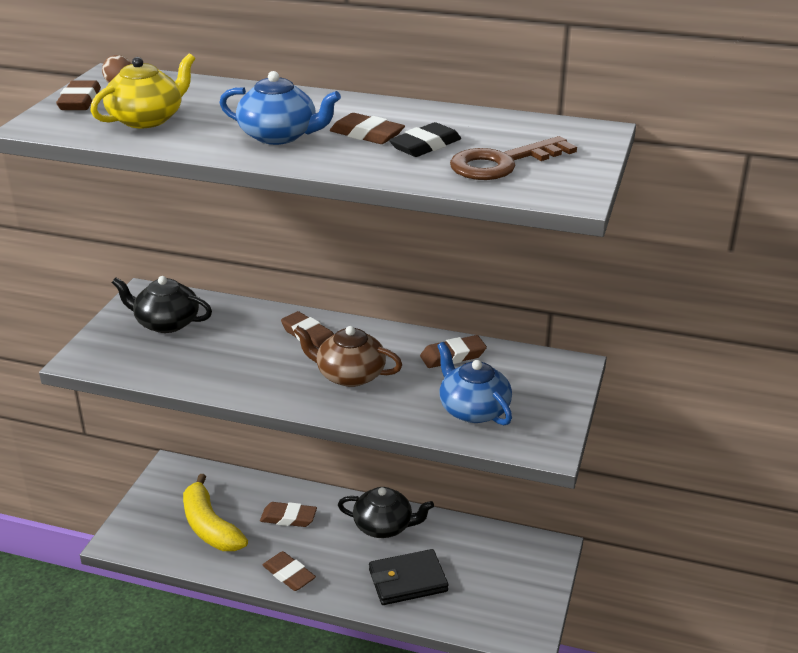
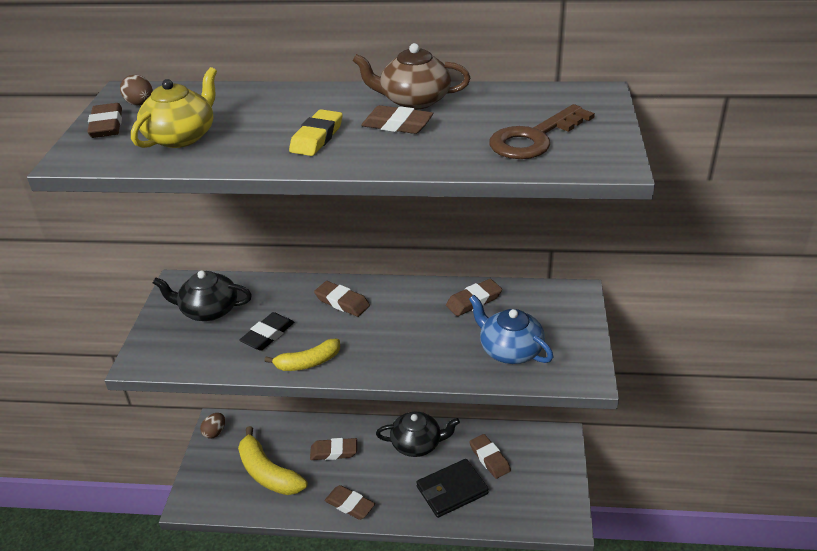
camera: 10 degrees left, 5 degrees up
blue teapot [219,71,341,145] -> yellow eraser [289,109,343,156]
brown teapot [294,326,402,387] -> brown teapot moved to [353,43,470,110]
black eraser [389,122,461,157] -> black eraser moved to [239,312,294,350]
none -> brown egg [200,413,225,439]
none -> yellow banana [264,339,340,371]
none -> brown eraser [469,434,511,479]

